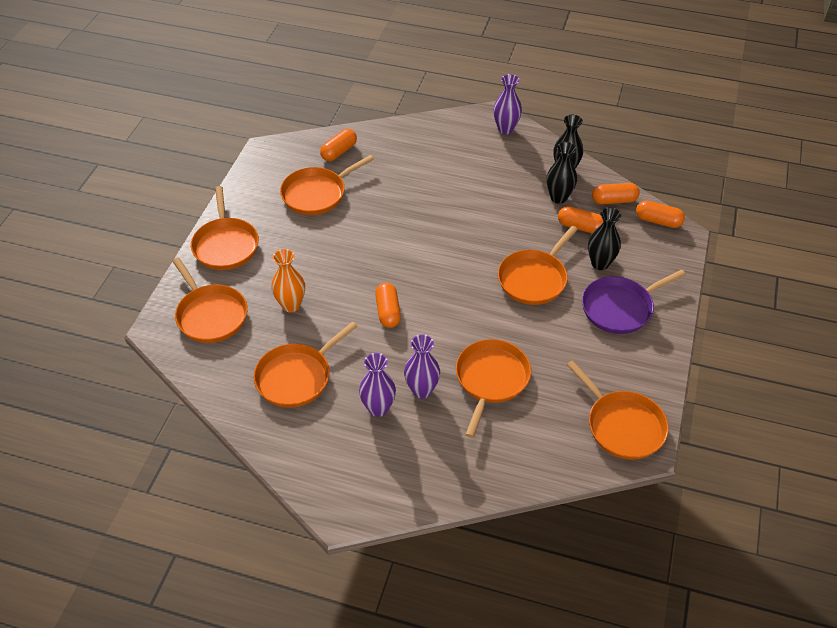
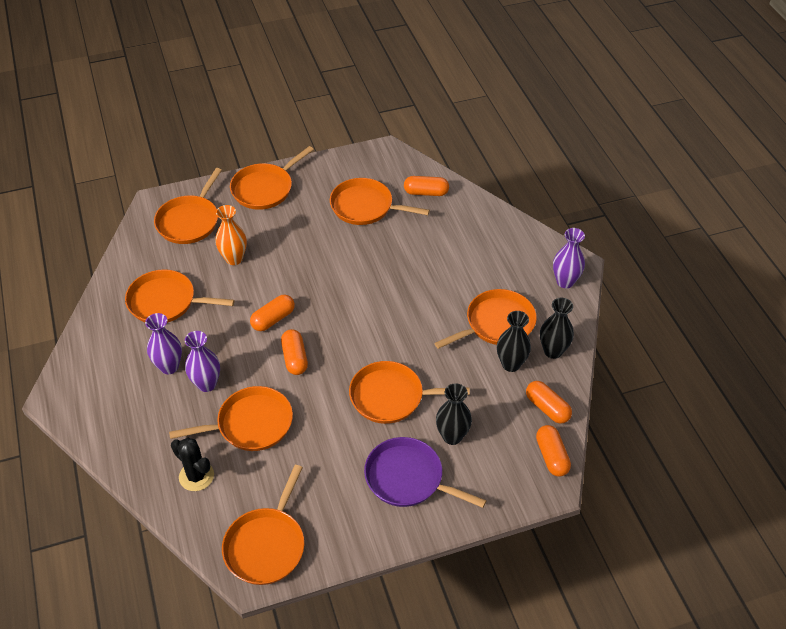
camera: 55 degrees right, 0 degrees up
orange capsule [558,206,603,233] -> orange capsule moved to [281,329,308,375]
none -> black cactus [171,438,214,491]
none -> orange pan [434,289,537,349]

